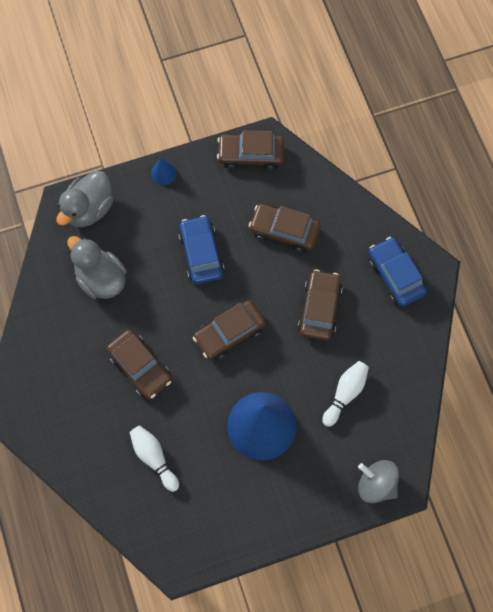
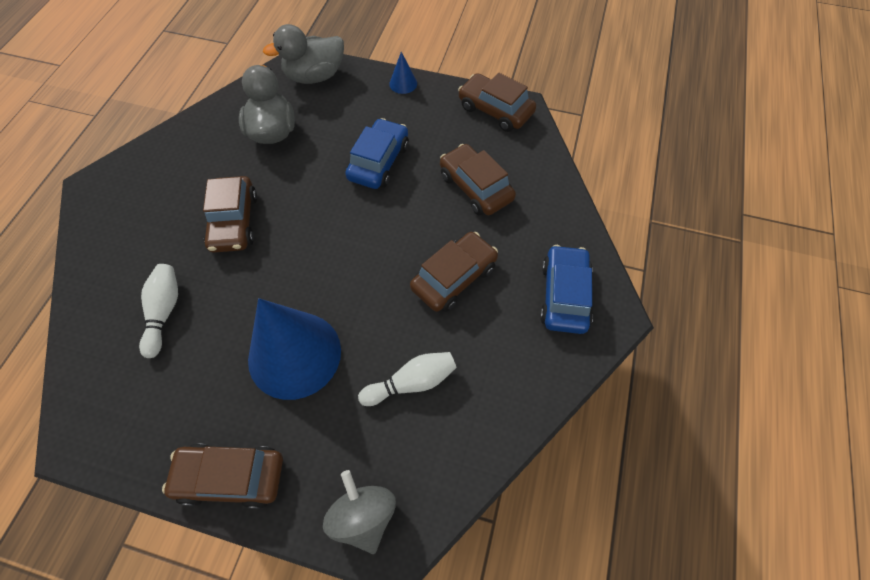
camera: 35 degrees right, 10 degrees down
brown car [193,300,266,360] -> brown car moved to [162,443,283,509]

